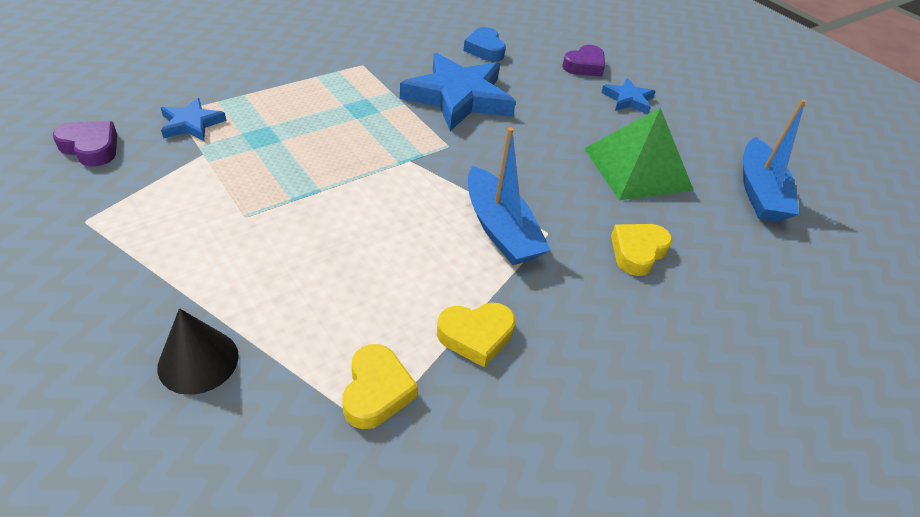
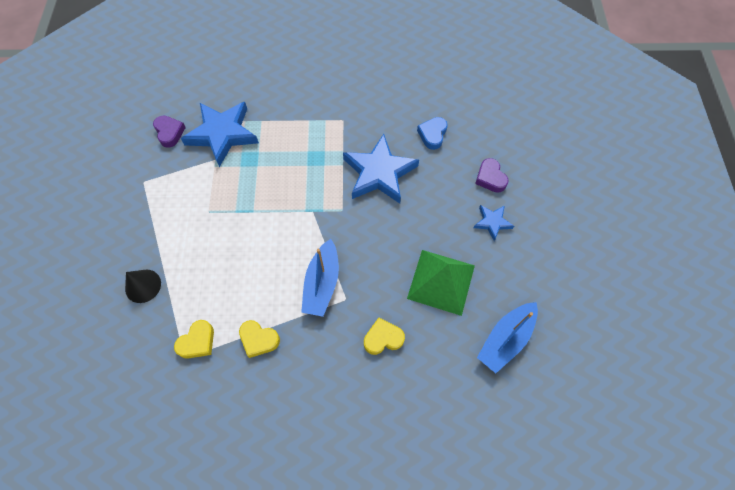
camera: 40 degrees right, 20 degrees up
blue star [161,98,226,141] -> blue star [181,102,259,167], size x2.03
purple heart [562,45,605,76] -> purple heart turned 75 degrees clockwise [475,158,509,193]

